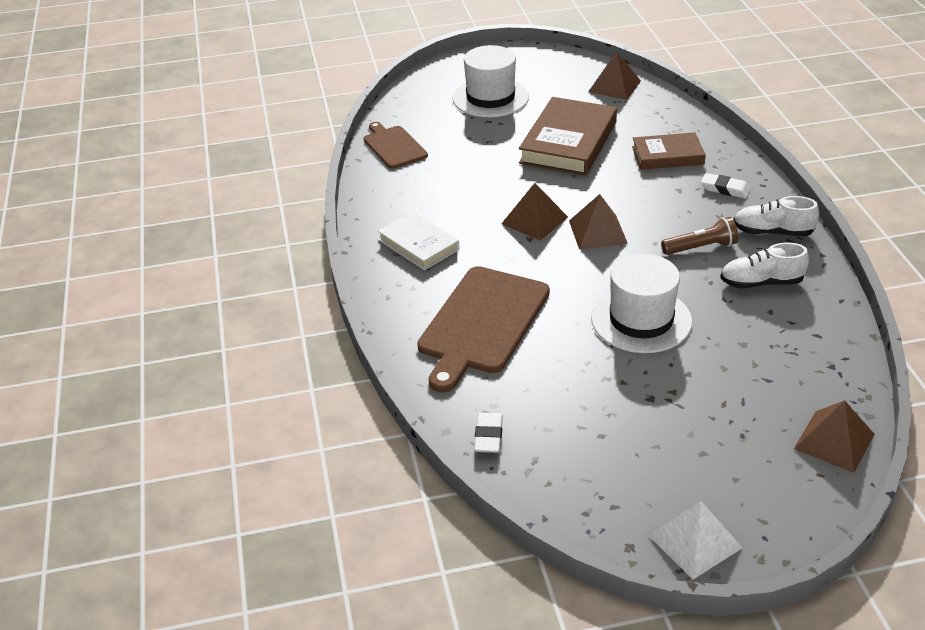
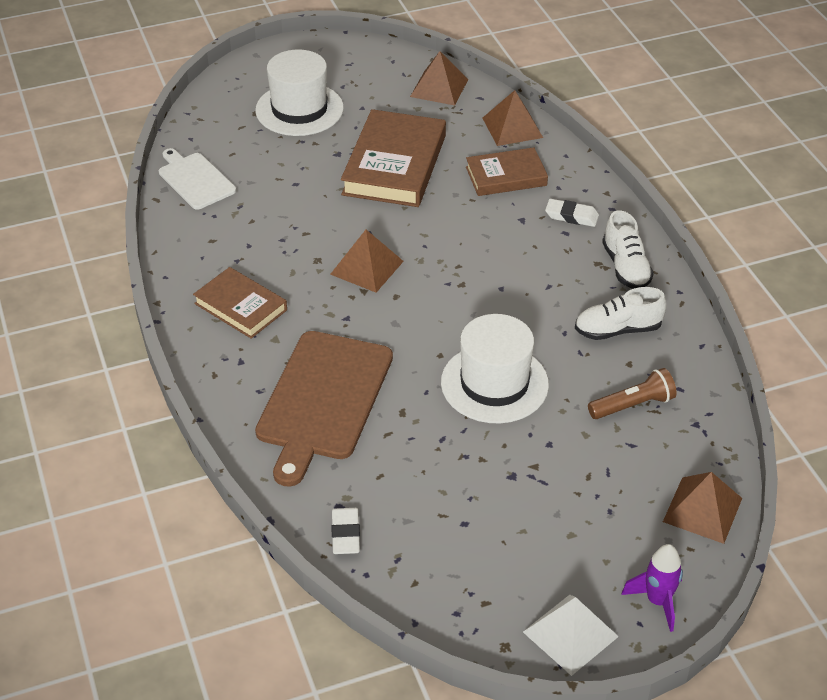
camera: 10 degrees left, 5 degrees up
brown cutting board [363,122,428,169] -> white cutting board [159,148,236,210]
white book [378,212,459,271] -> brown book [193,267,287,339]
brown pyramid [569,194,628,249] -> brown pyramid moved to [483,90,543,146]
brown flashlight [661,217,738,255] -> brown flashlight moved to [588,368,677,419]
white shoe [733,196,819,236] -> white shoe turned 105 degrees counterclockwise [602,211,654,289]
none -> purple rocket [621,544,683,632]

